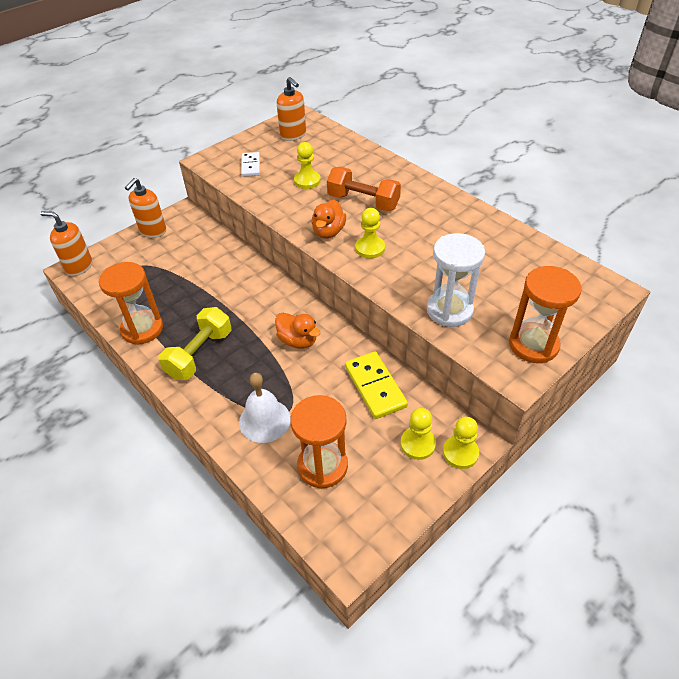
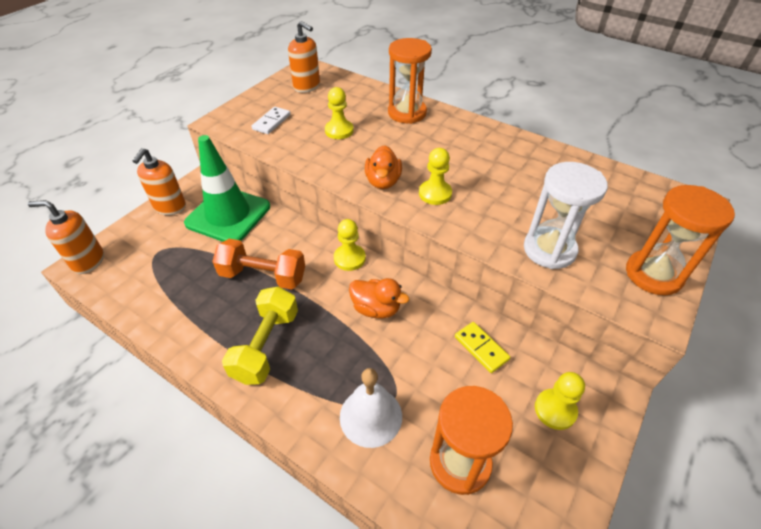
camera: 15 degrees left, 0 degrees up
orange hourglass [99,262,163,345] -> orange hourglass moved to [388,38,432,124]
white domino [241,152,260,177] -> white domino turned 45 degrees clockwise [251,107,291,134]
orange dumbbell [327,167,401,211] -> orange dumbbell moved to [212,239,305,290]
yellow domino [345,351,408,419] -> yellow domino [455,322,510,373], size x0.64
yellow pawn [443,417,479,469] -> yellow pawn moved to [334,219,366,271]
none -> green traffic cone [184,135,270,242]

